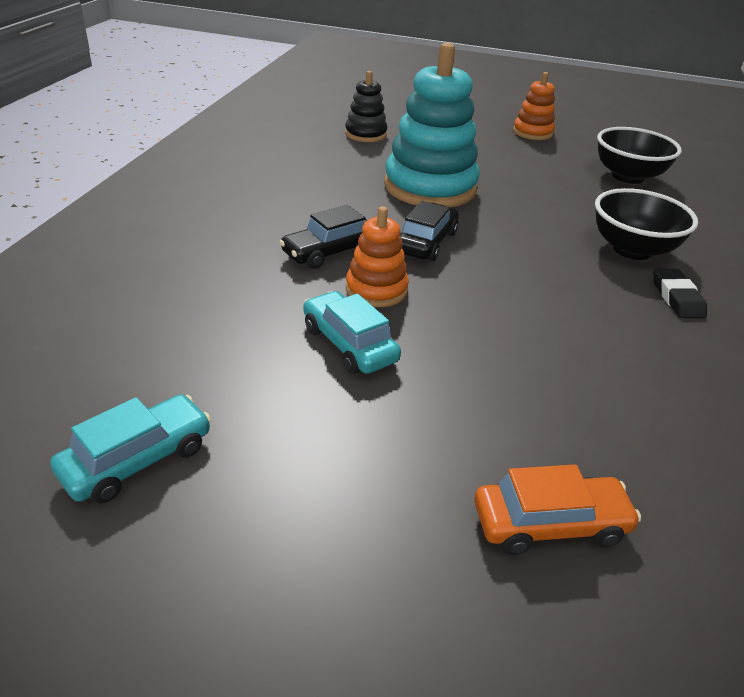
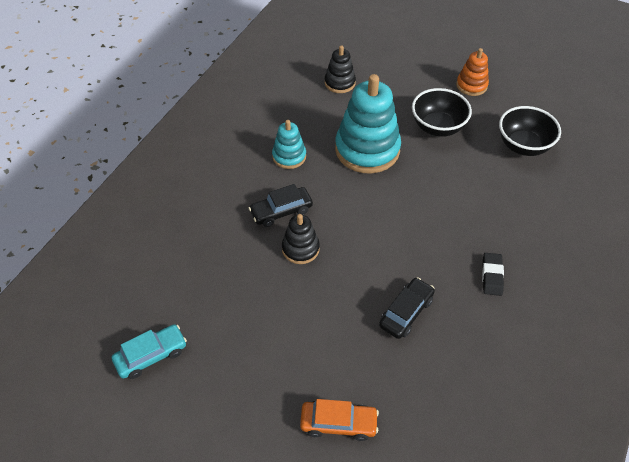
camera: 15 degrees right, 15 degrees up
turquoise car [303,291,401,374] -> none
orange stacking toy [346,206,409,307] -> black stacking toy [282,214,320,264]
black car [399,201,459,261] -> black car moved to [379,277,435,339]
black bowl [595,188,698,260] -> black bowl moved to [412,88,472,137]
none -> turquoise stacking toy [272,120,306,169]

